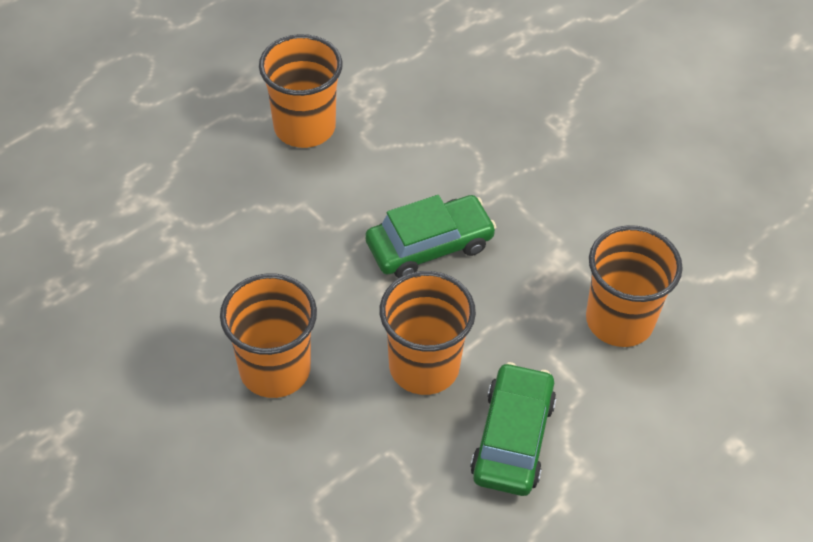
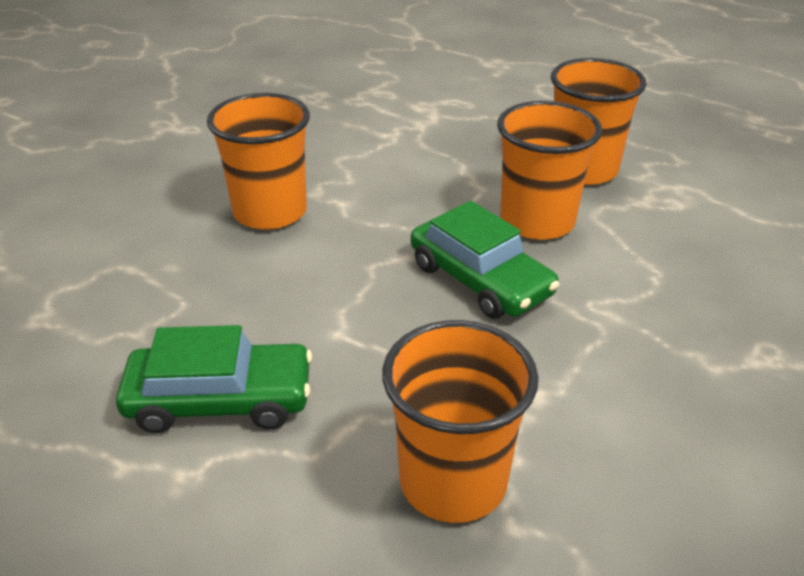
camera: 75 degrees right, 15 degrees down
orange cup [379,271,476,395] -> orange cup moved to [497,101,602,240]

